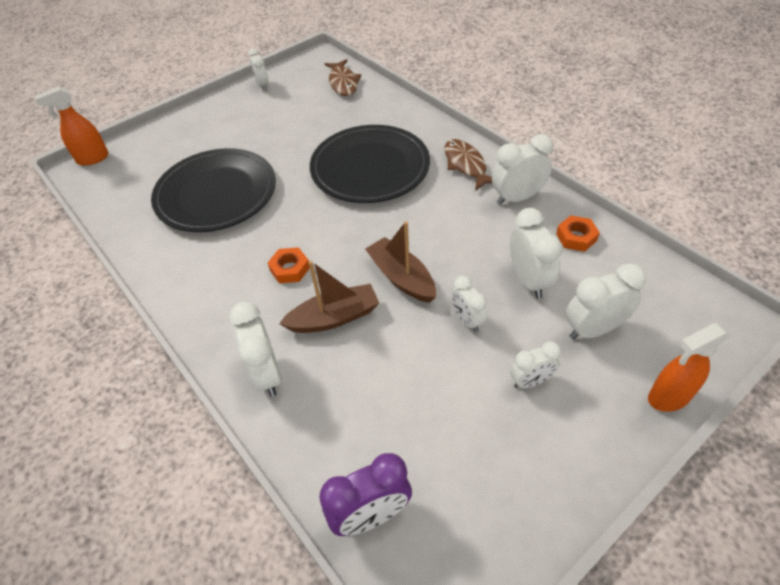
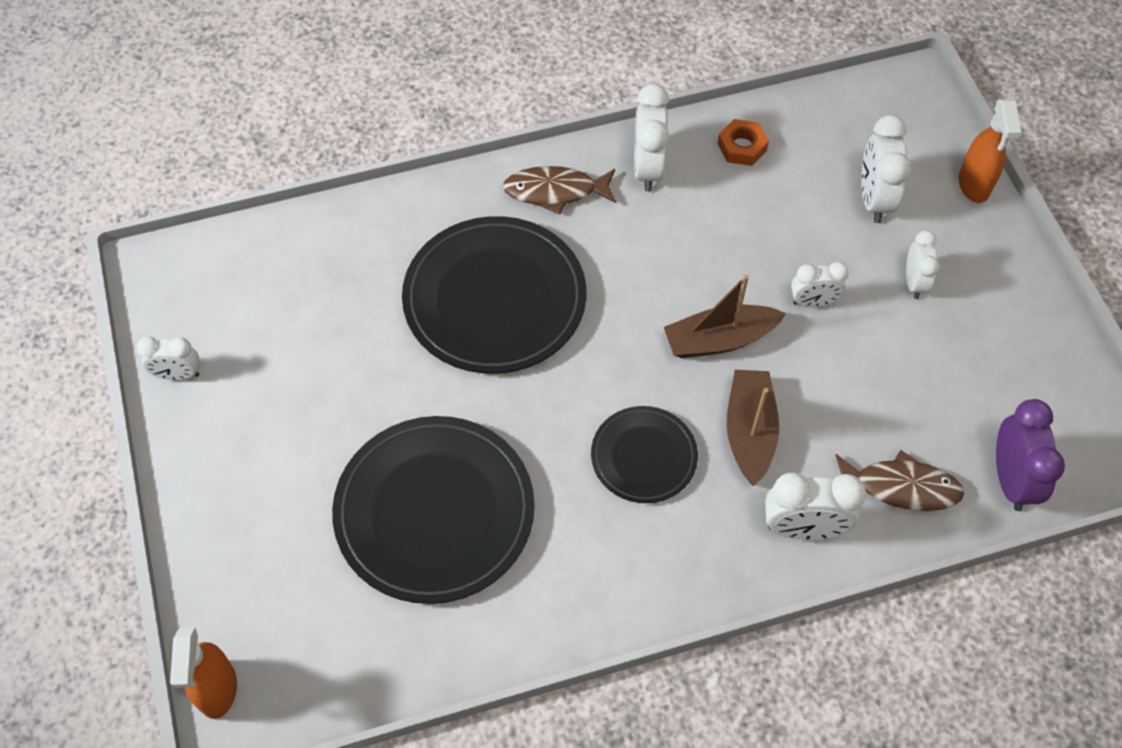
camera: 70 degrees left, 10 degrees up
orange nut [268,247,310,283] -> black plate [591,406,698,503]
brown fish [325,59,361,96] -> brown fish moved to [836,450,964,511]
white clock [510,208,562,298] -> none

